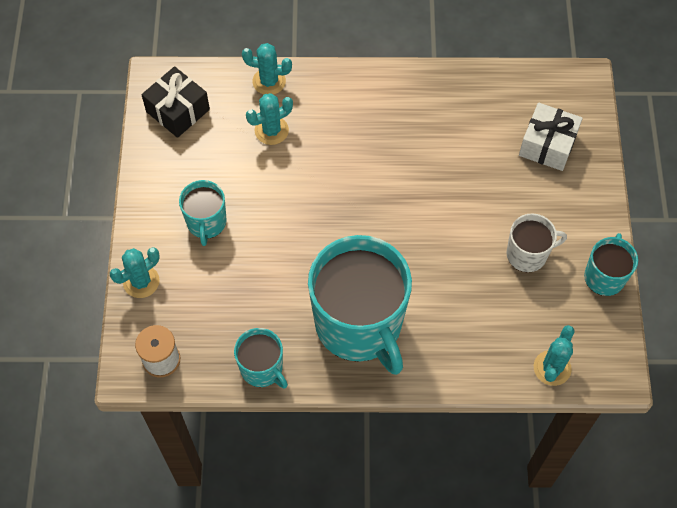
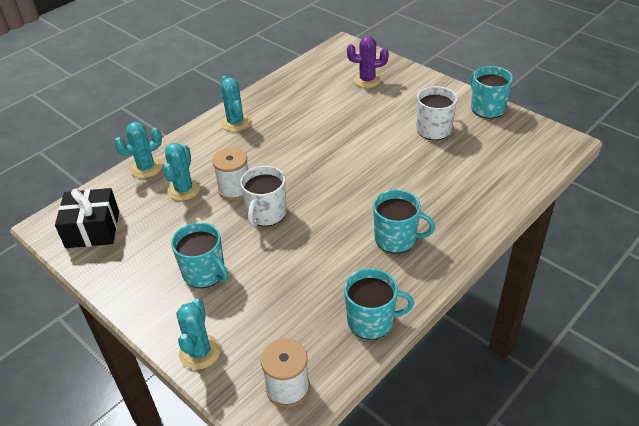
camera: 45 degrees left, 20 degrees down
turquoise mug [308,235,412,375] -> turquoise mug [373,189,435,253], size x0.48
white gift [519,103,583,171] -> purple cactus [347,36,389,88]
turquoise cactus [534,325,574,386] -> turquoise cactus moved to [221,76,250,132]
none -> white spool [212,148,248,201]
none -> white mug [240,166,286,226]

